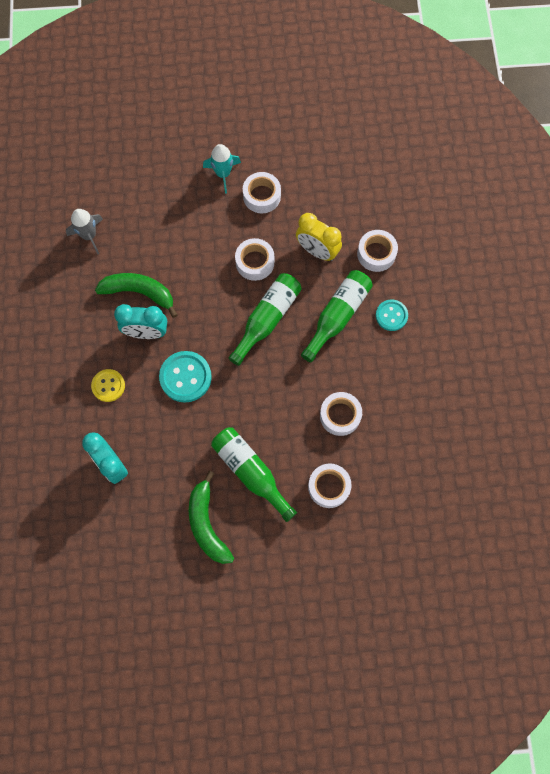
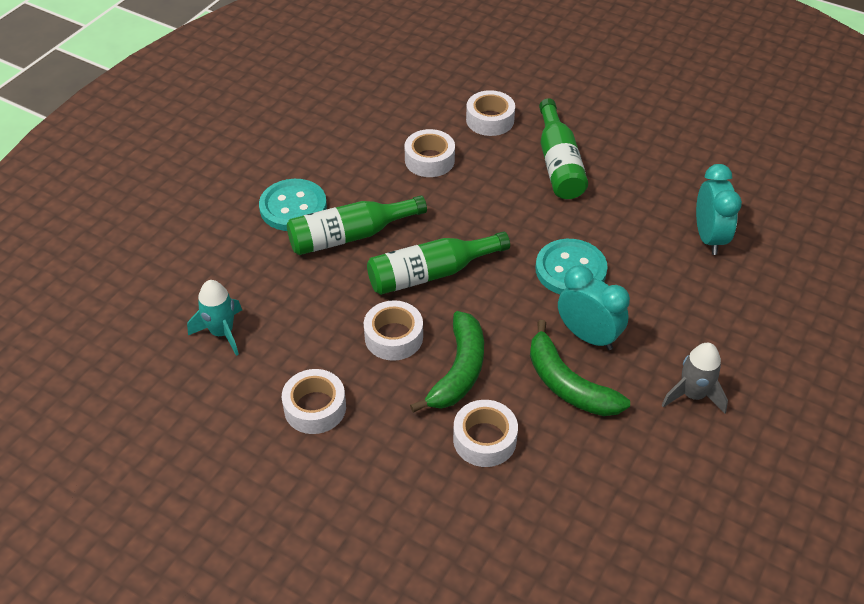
camera: 145 degrees left, 25 degrees down
grey rocket [66,209,103,254] -> grey rocket moved to [662,343,728,414]
yellow button [91,369,125,402] -> none
green banana [189,471,234,564] -> green banana moved to [410,311,484,413]
turquoise rocket [203,144,241,194] -> turquoise rocket moved to [187,280,242,356]
yellow clock [296,213,342,261] -> none
white tape [357,230,398,272] -> white tape moved to [453,400,518,467]
turquoise button [376,299,408,331] -> turquoise button [259,179,327,231], size x1.57

